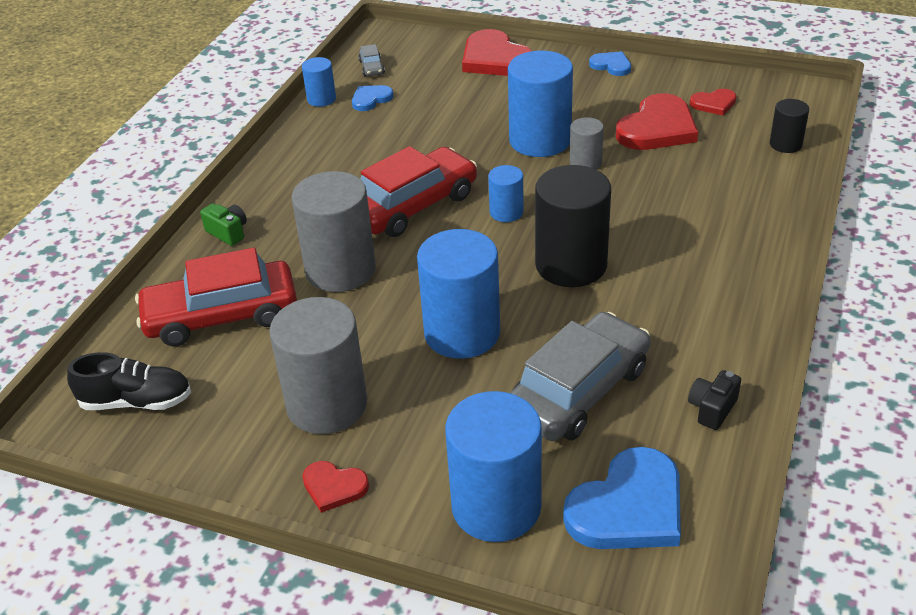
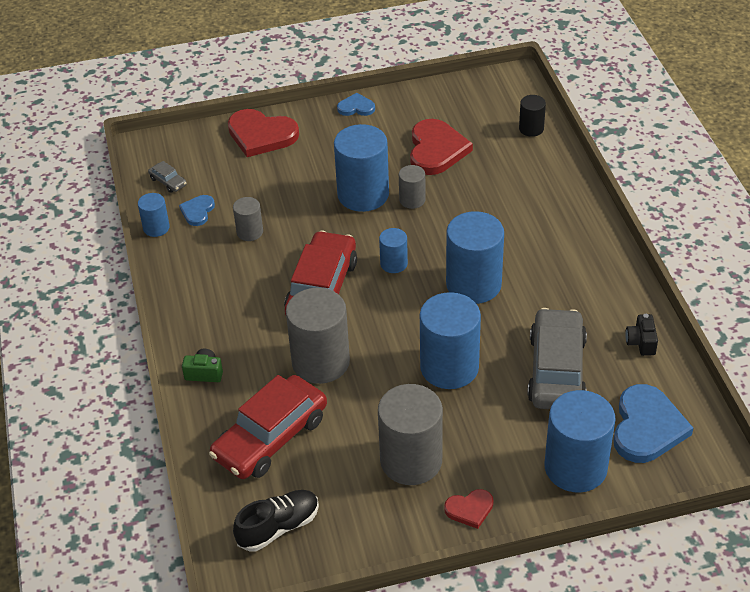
camera: 35 degrees left, 5 degrees up
black cylinder [535,165,611,287] -> blue cylinder [446,211,504,304]
red heart [690,89,737,115] -> none
none -> grey cylinder [233,197,263,241]

